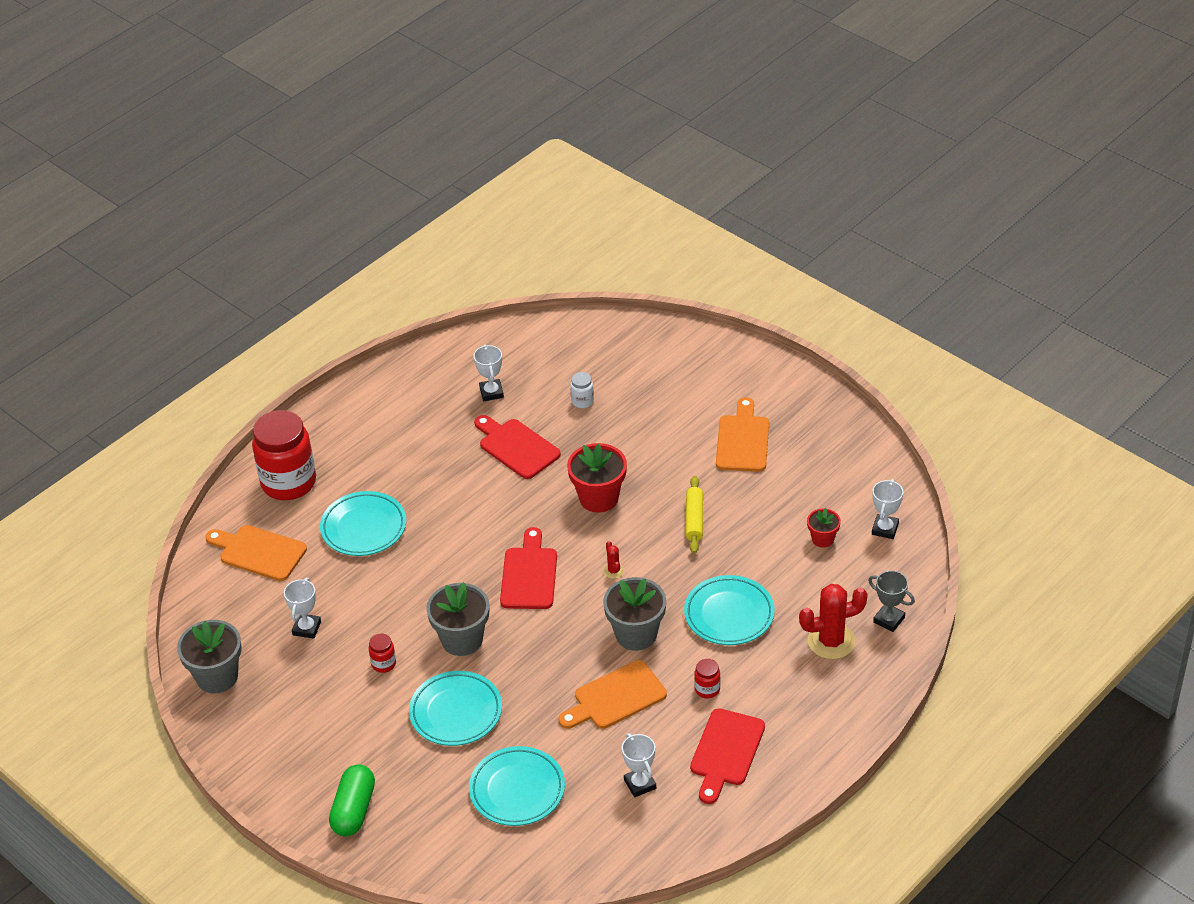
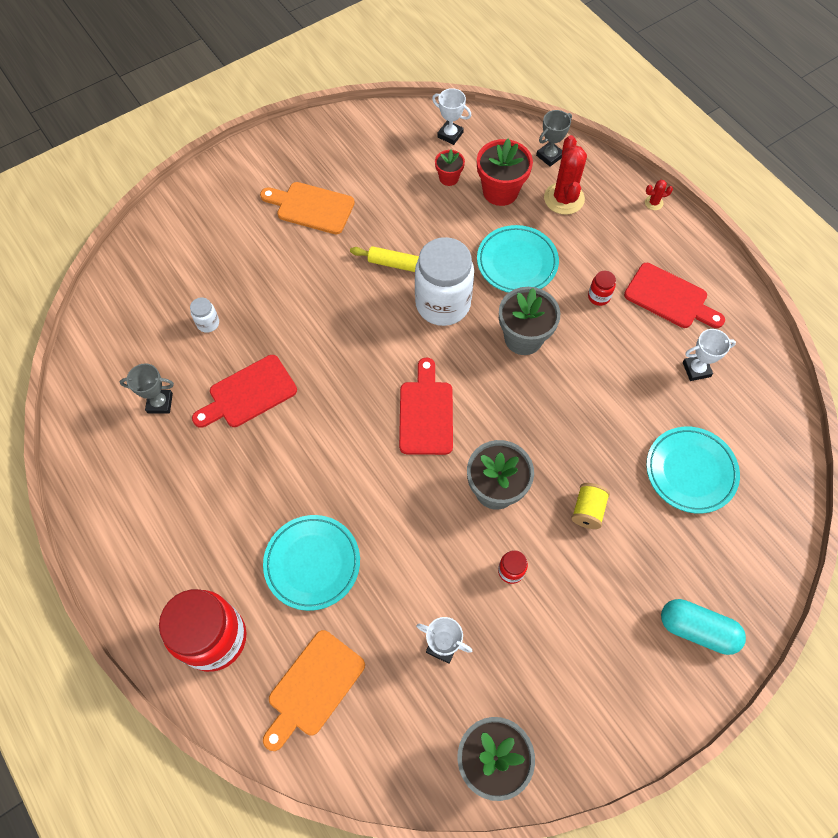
camera: 80 degrees left, 20 degrees up
green capsule [329,764,375,836] -> turquoise capsule [661,599,746,655]
turquoise plate [409,671,502,746] -> yellow spool [571,483,610,529]
white trophy [473,345,504,401] -> grey trophy [120,363,174,413]
red cutting board [500,527,557,609] -> red cutting board turned 75 degrees clockwise [399,357,453,455]
orange cutting board [559,660,667,729] -> none
red flower pot [567,443,627,513] -> red flower pot moved to [477,138,533,206]
red cactus [603,541,624,579] -> red cactus moved to [645,180,673,210]
none -> white jar [415,237,474,326]

